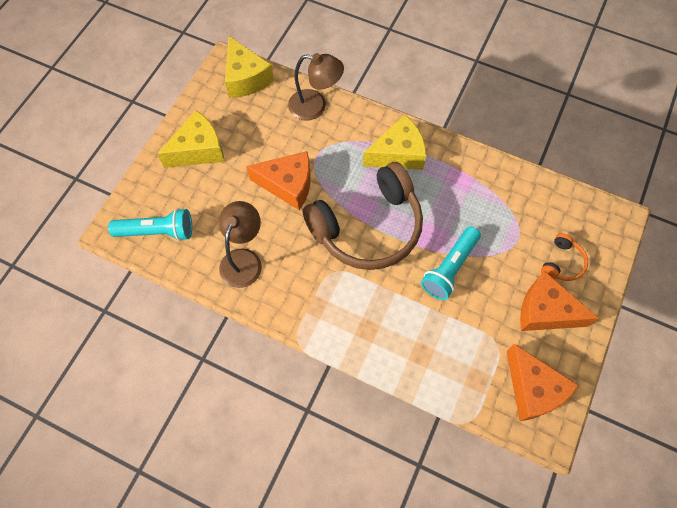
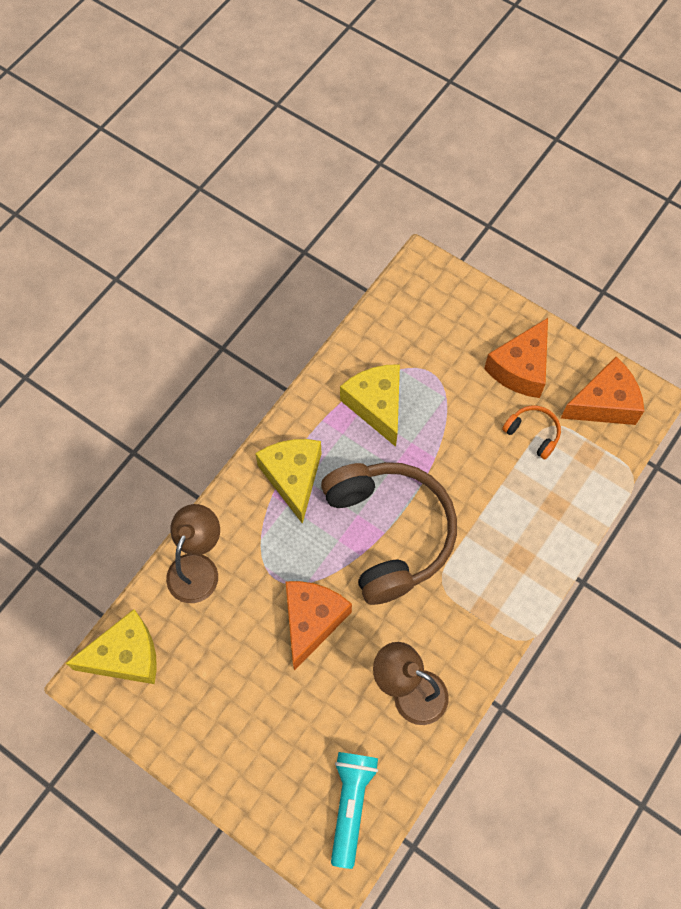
camera: 80 degrees left, 0 degrees up
yellow cheese [157,110,225,168] -> yellow cheese moved to [340,364,400,447]
turquoise flashlight [421,226,481,300] -> none
orange headphones [541,233,588,281] -> orange headphones moved to [502,405,561,460]

